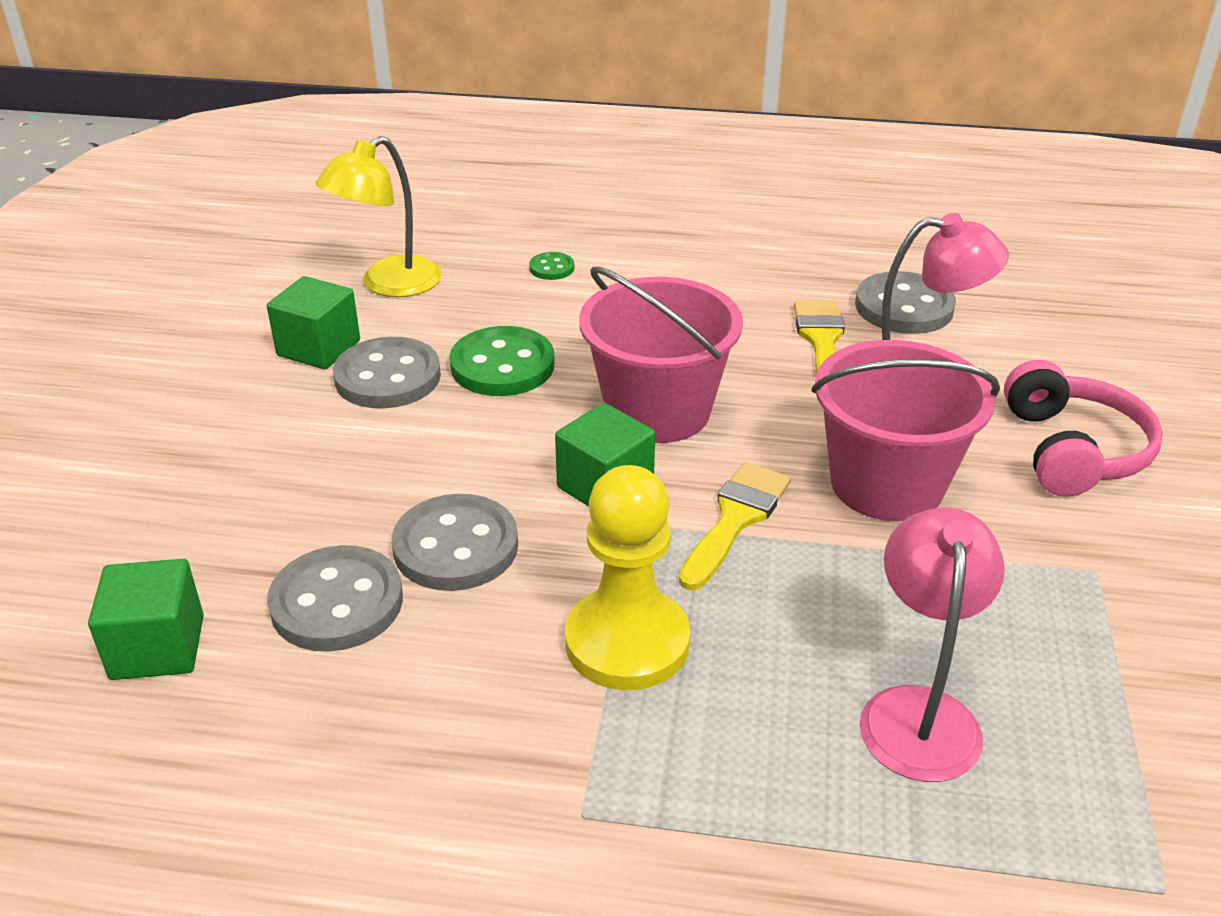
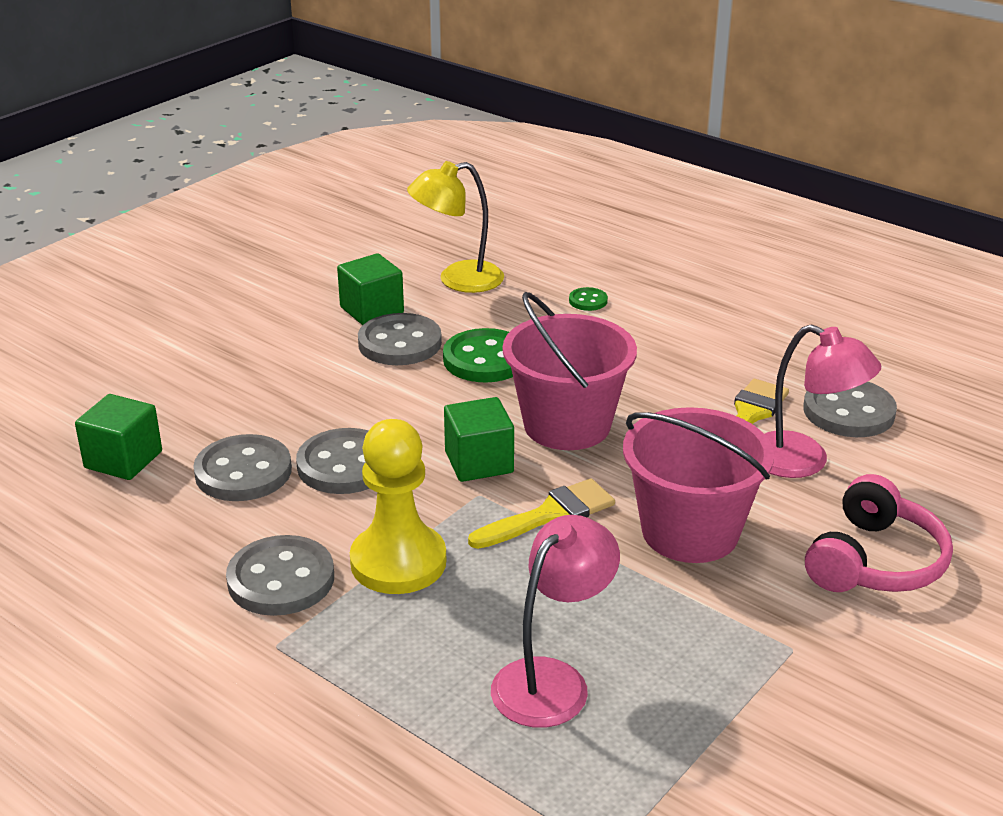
camera: 30 degrees right, 5 degrees down
none -> grey button [226,535,334,616]

